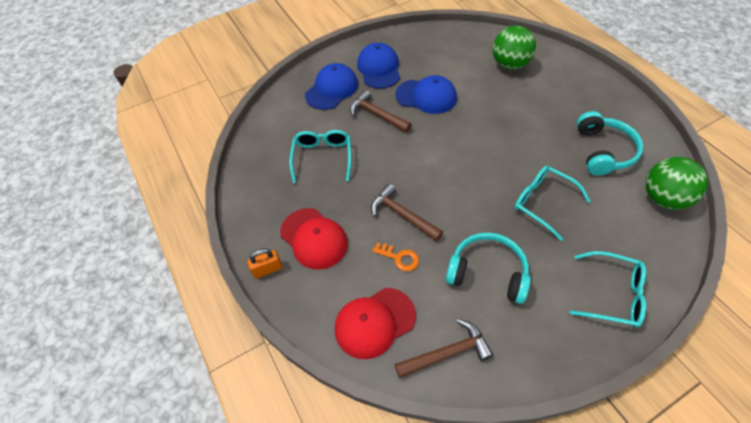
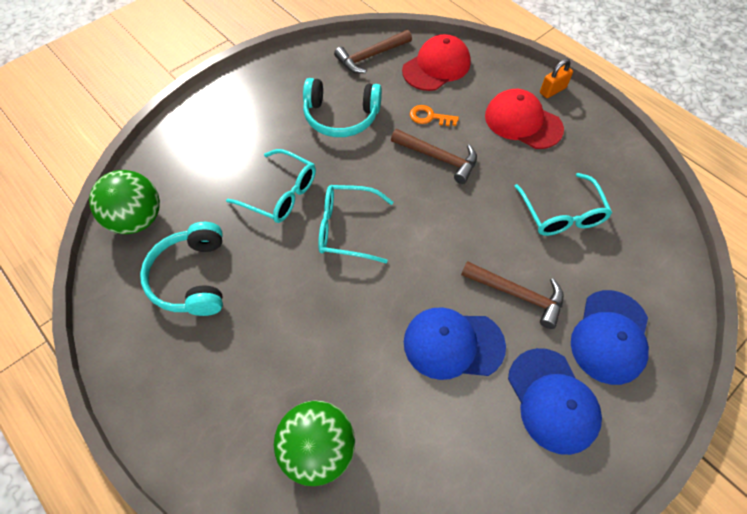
camera: 165 degrees right, 5 degrees up
turquoise glasses [569,251,646,328] -> turquoise glasses moved to [318,185,393,263]

